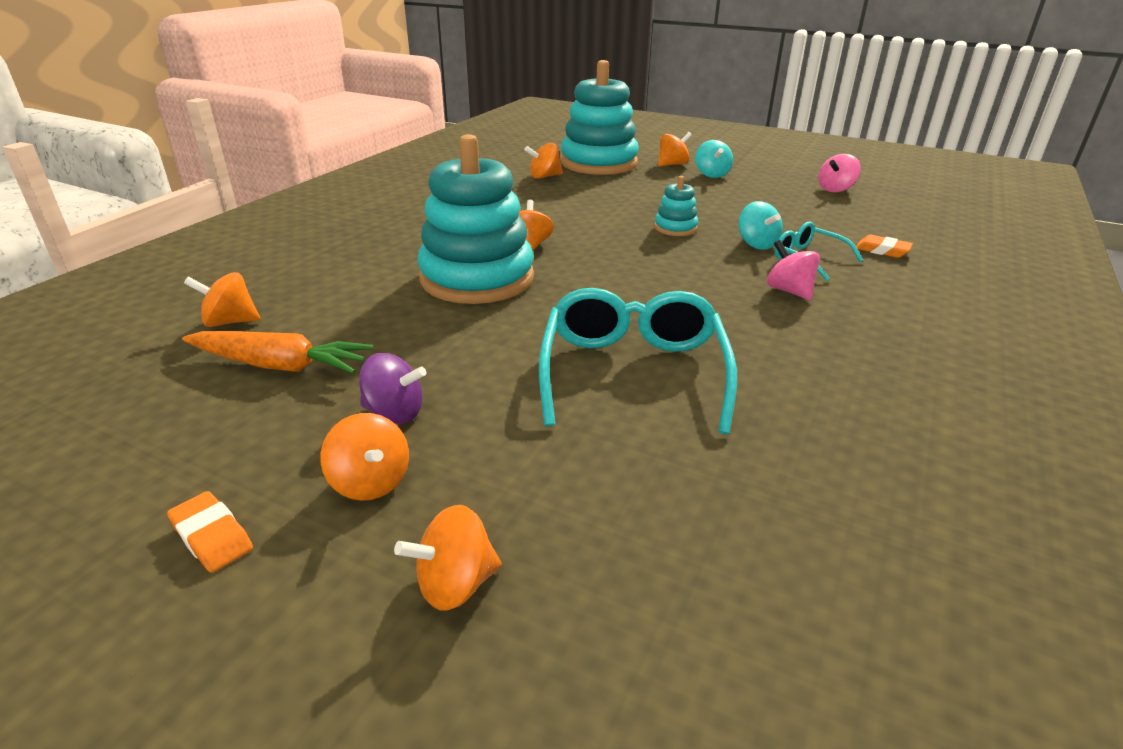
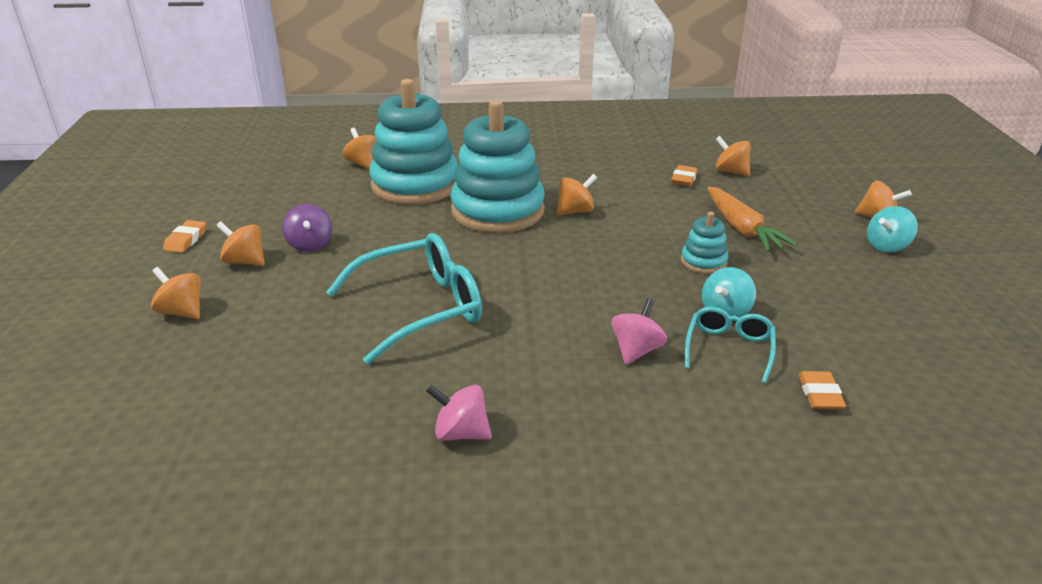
camera: 60 degrees right, 0 degrees up
orange carrot [182,331,373,374] -> orange carrot moved to [707,187,797,252]
orange spinning top [320,413,409,501] -> orange spinning top turned 90 degrees clockwise [216,221,265,266]
turquoise stacking toy [561,60,639,175] -> turquoise stacking toy moved to [369,79,458,205]
pink spinning top [818,154,861,193] -> pink spinning top moved to [426,385,492,441]
none -> orange eraser [671,165,698,186]

